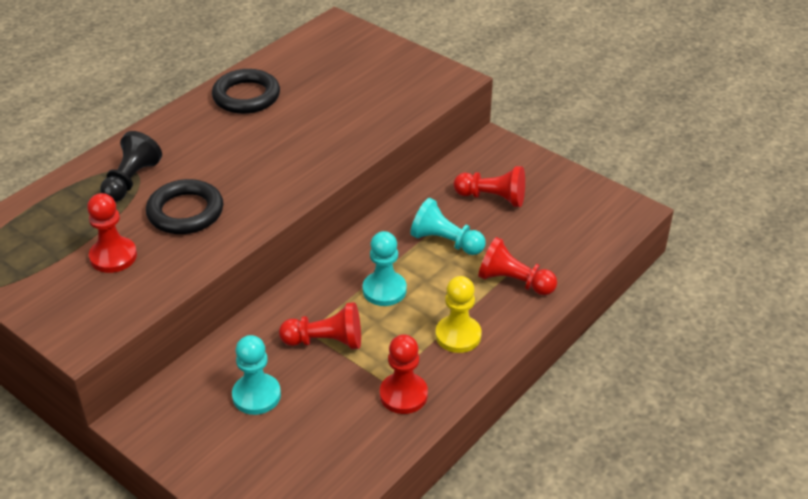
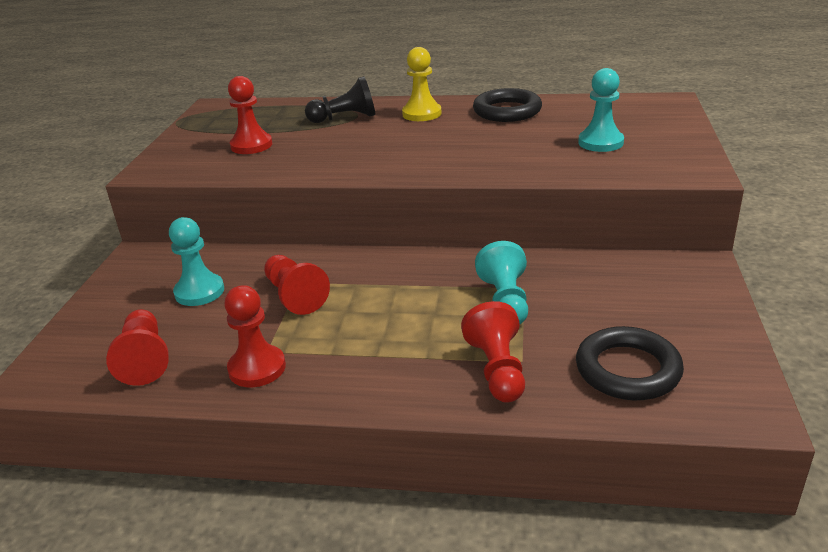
camera: 60 degrees right, 10 degrees down
black ring [146,179,223,234] -> black ring moved to [576,326,684,400]
turquoise pawn [363,231,407,306] -> turquoise pawn moved to [578,68,624,152]
yellow pawn [436,276,482,353] -> yellow pawn moved to [402,47,442,121]
red pawn [454,166,525,207] -> red pawn moved to [106,309,169,386]

